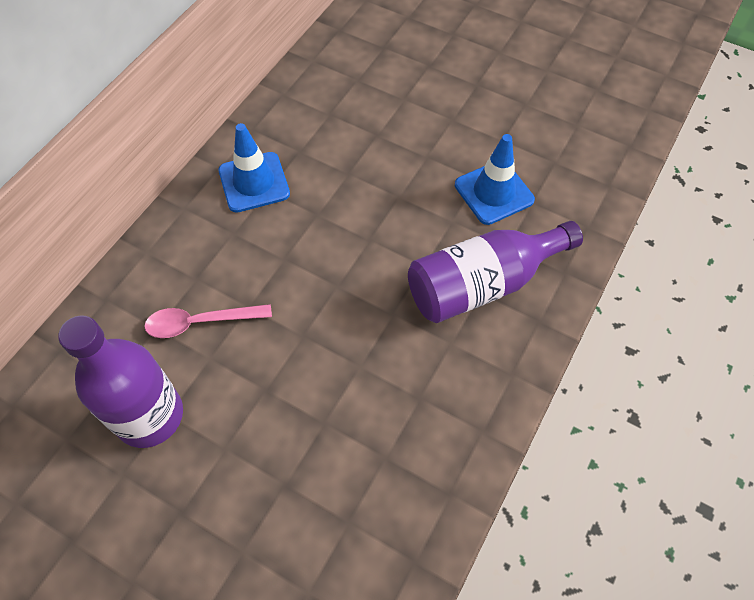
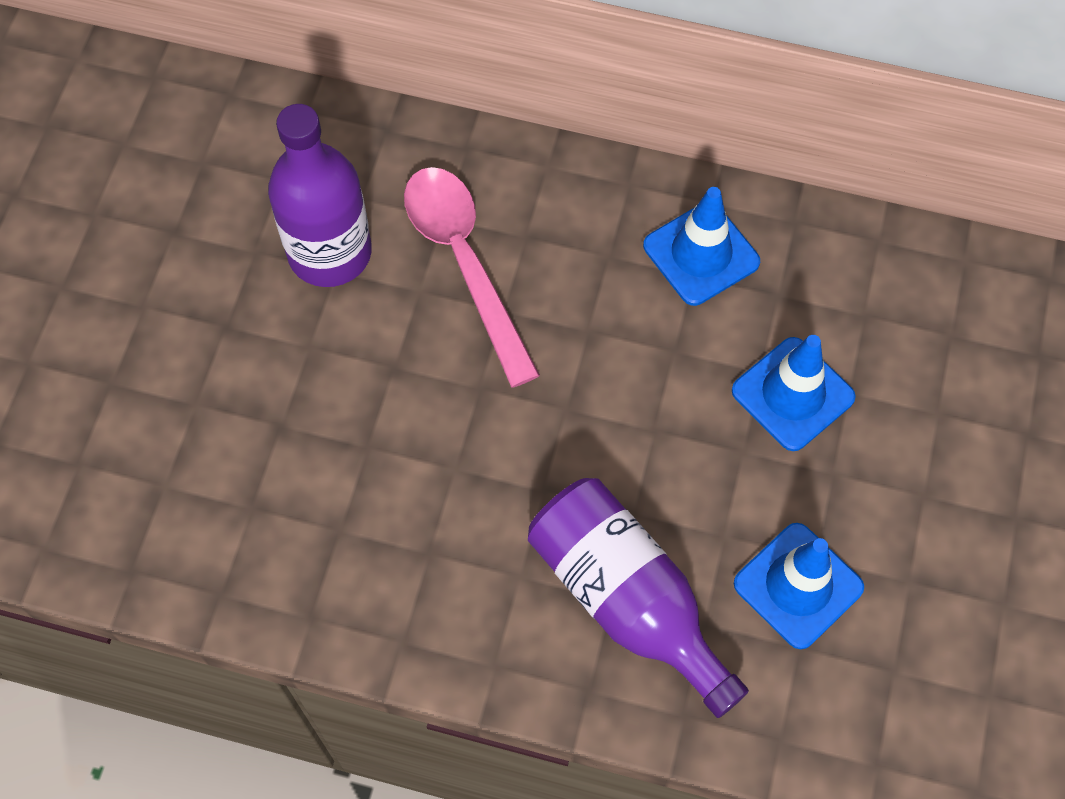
camera: 75 degrees right, 5 degrees up
pink spoon [144,304,272,338] -> pink spoon [404,167,540,388], size x1.56
none -> blue traffic cone [732,335,856,451]

